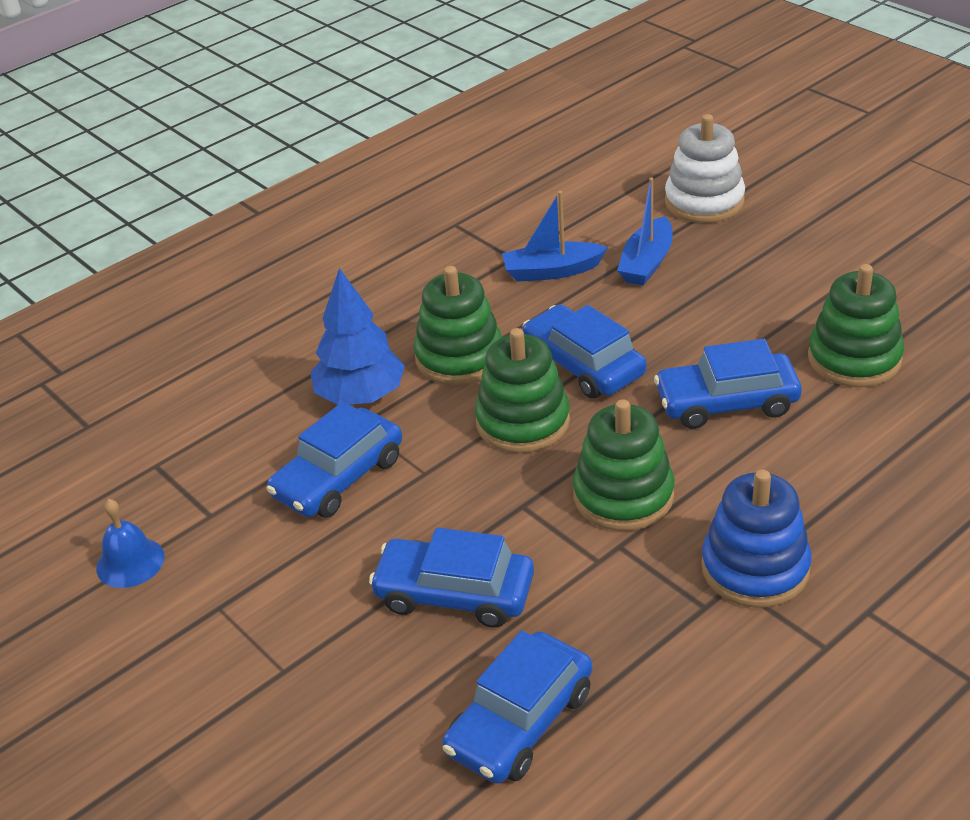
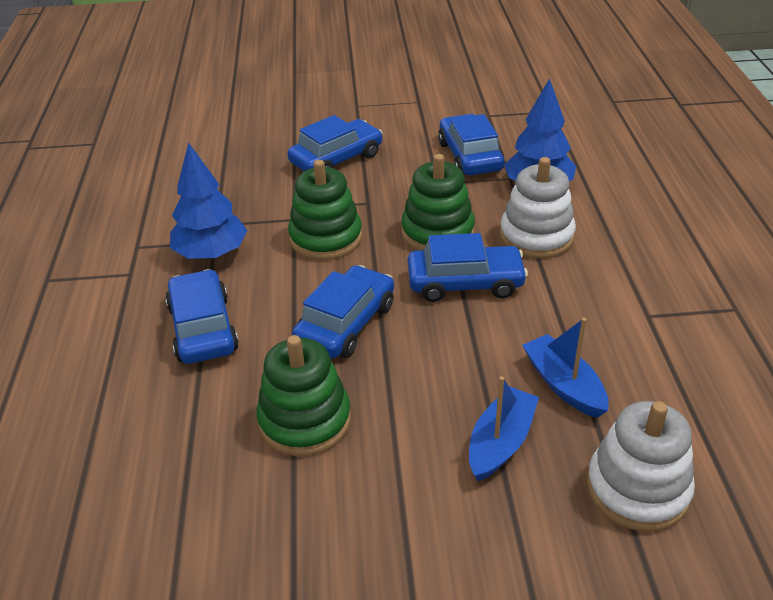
camera: 125 degrees right, 0 degrees up
blue bell [96,499,165,588] -> none
green stacking toy [413,266,502,385] -> white stacking toy [500,157,576,258]
blue car [442,630,593,783] -> blue car moved to [165,269,239,364]
blue boat [502,191,608,282] -> blue boat moved to [469,376,539,482]
blue stacking toy [701,470,812,608] -> blue tree [170,142,248,259]

